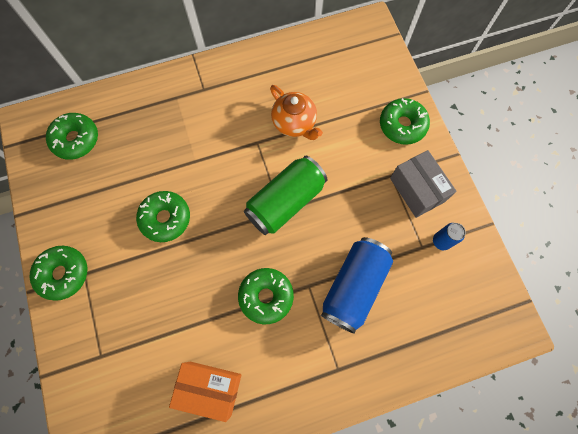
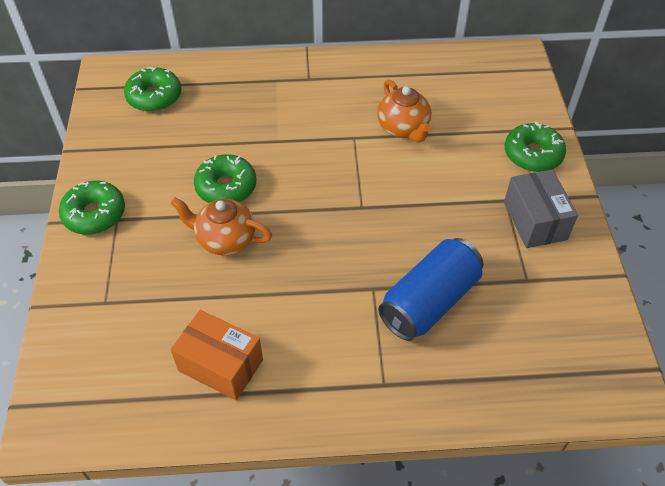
camera: 15 degrees right, 20 degrees down
green donut [238,268,294,324] -> none
green can [244,156,328,235] -> none
blue can [433,223,466,250] -> none
none -> orange teapot [170,197,272,255]

